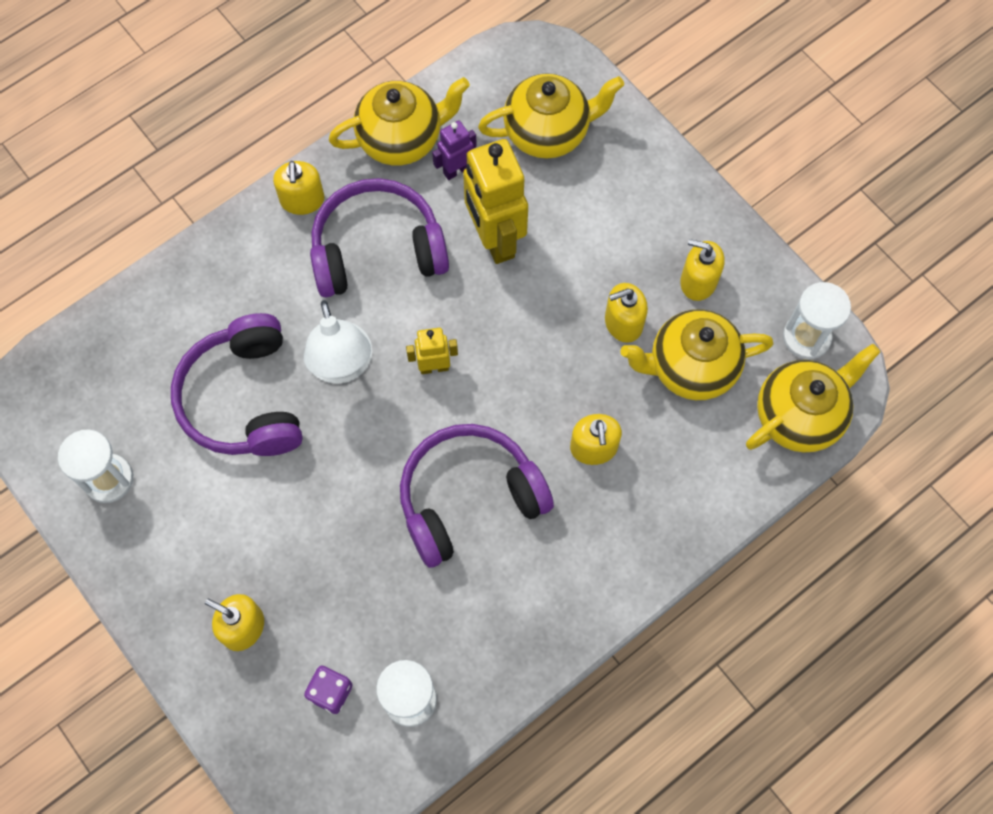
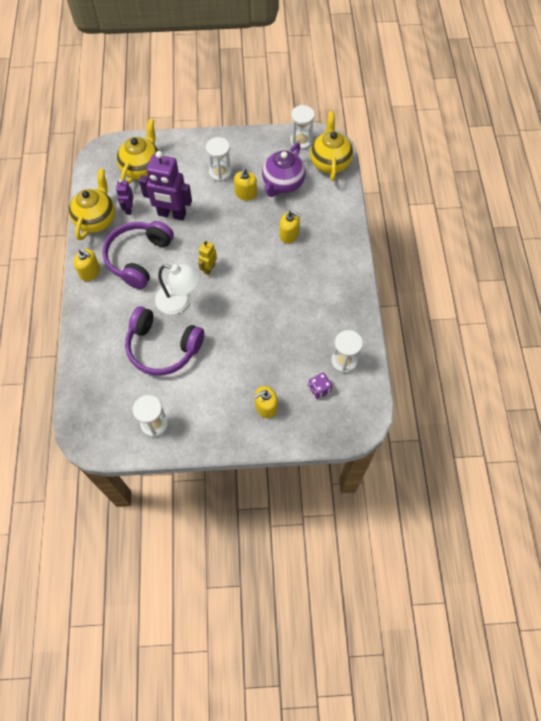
camera: 55 degrees left, 5 degrees down
purple headphones [400,424,554,568] -> none
yellow robot [463,139,528,264] -> purple robot [139,151,192,221]
yellow teapot [620,309,774,400] -> purple teapot [262,143,306,197]
yellow soap dispenser [680,239,724,301] -> none
none -> white hourglass [206,137,232,182]

